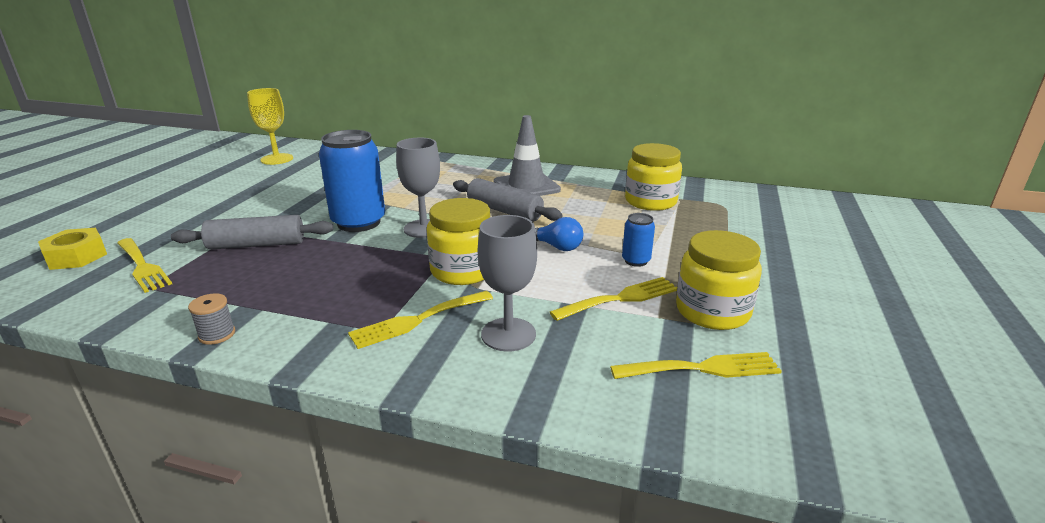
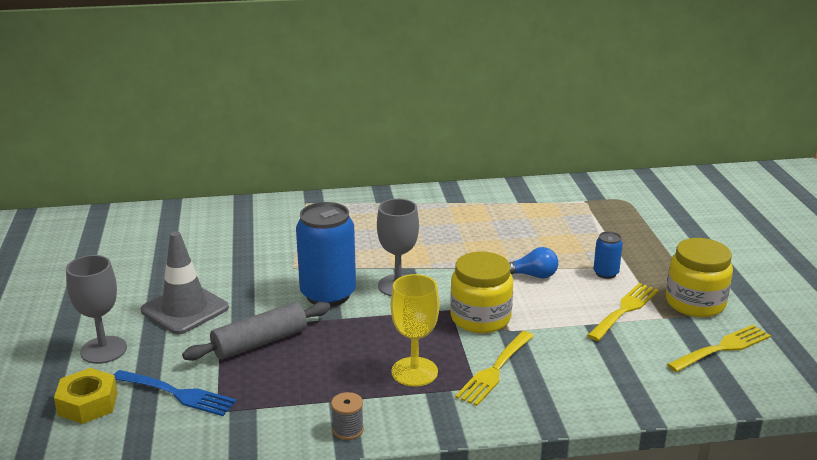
camera: 25 degrees left, 0 degrees up
yellow fork [117,238,172,293] -> blue fork [114,370,237,416]
yellow goblet [247,88,293,165] -> yellow goblet moved to [391,274,439,387]
grey rolling pin [453,178,563,222] -> none
grey goblet [478,215,537,352] -> grey goblet moved to [66,255,127,364]
grey traffic cone [493,115,561,196] -> grey traffic cone moved to [141,231,229,334]
yellow jar [625,143,682,211] -> none

